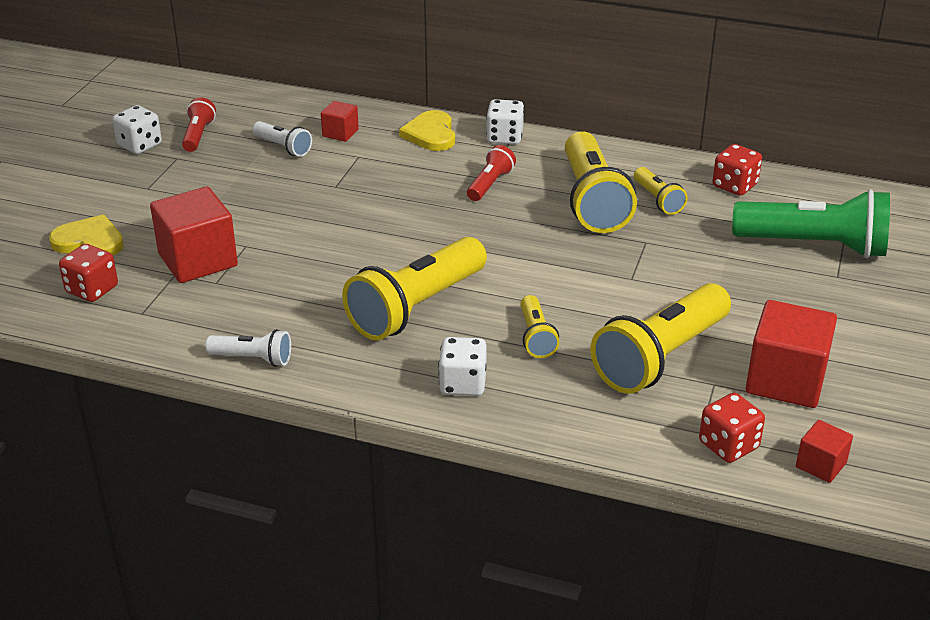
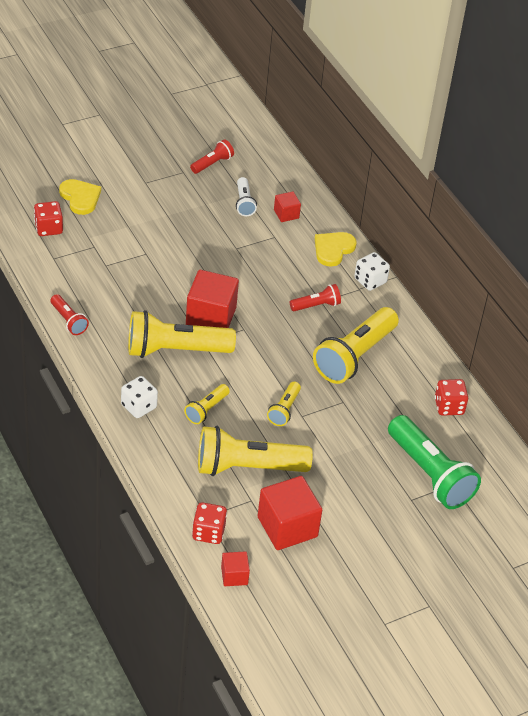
camera: 40 degrees right, 10 degrees up
white dice [112,105,162,154] -> none
red cube [150,187,238,283] -> red cube moved to [186,270,239,328]
white flashlight [205,329,291,367] -> red flashlight [50,294,89,335]
yellow flashlight [634,167,688,215] -> yellow flashlight moved to [267,382,301,426]

